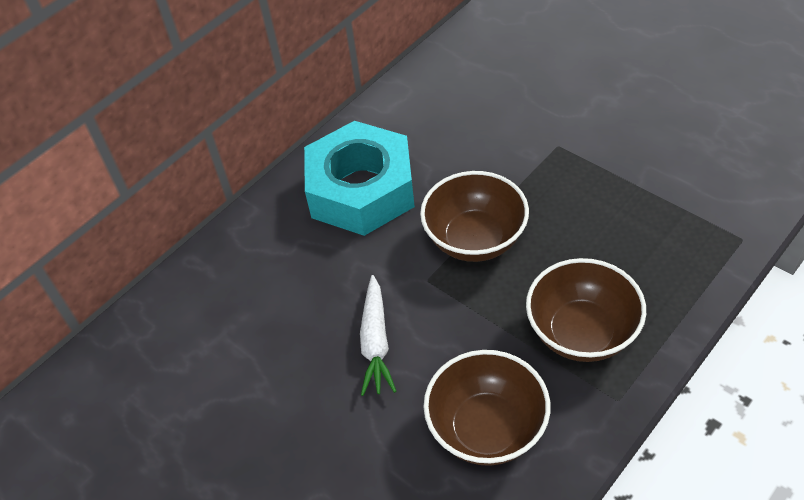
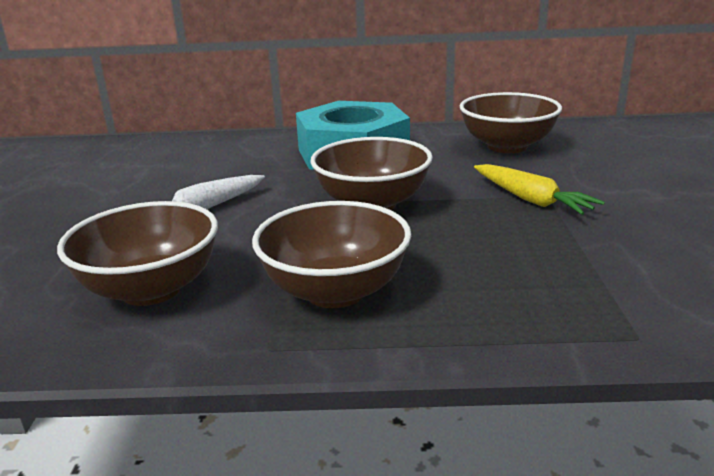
camera: 45 degrees right, 25 degrees down
none -> brown bowl [460,92,562,153]
none -> yellow carrot [474,164,605,215]

